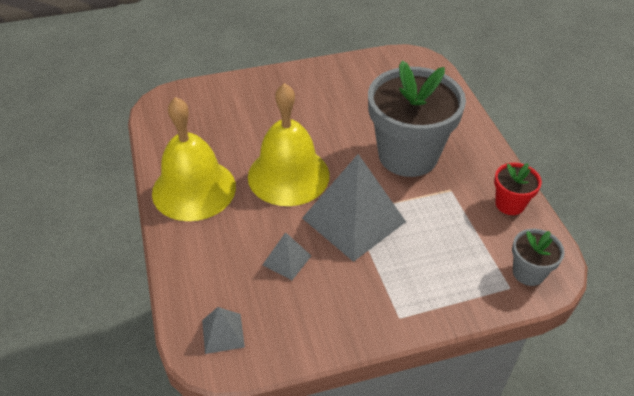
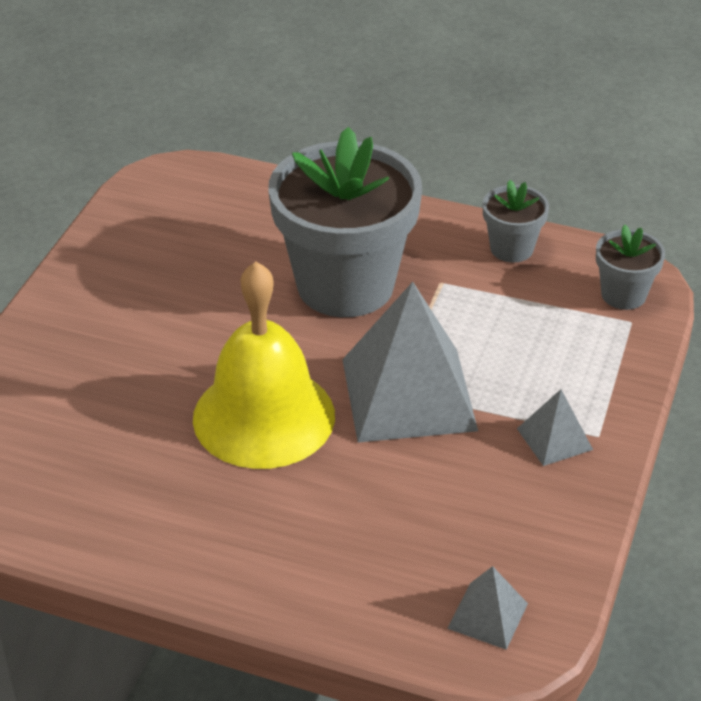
camera: 55 degrees left, 5 degrees down
yellow bell [152,97,236,221] -> none
grey pyramid [263,232,311,280] -> grey pyramid moved to [517,389,593,466]
red flower pot [494,163,542,215] -> grey flower pot [483,180,549,263]

